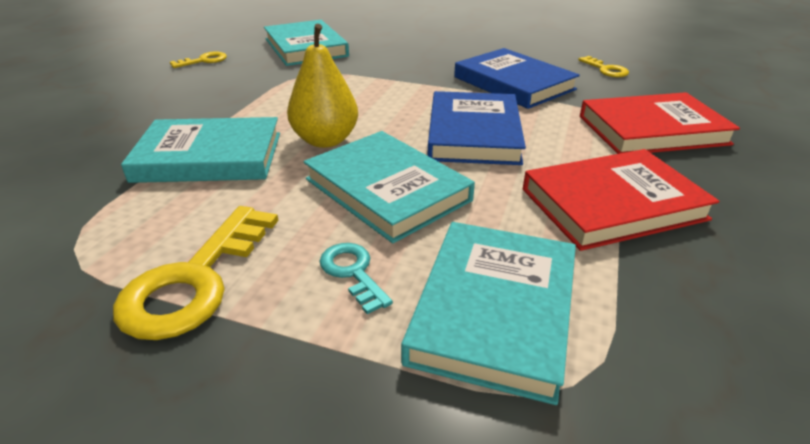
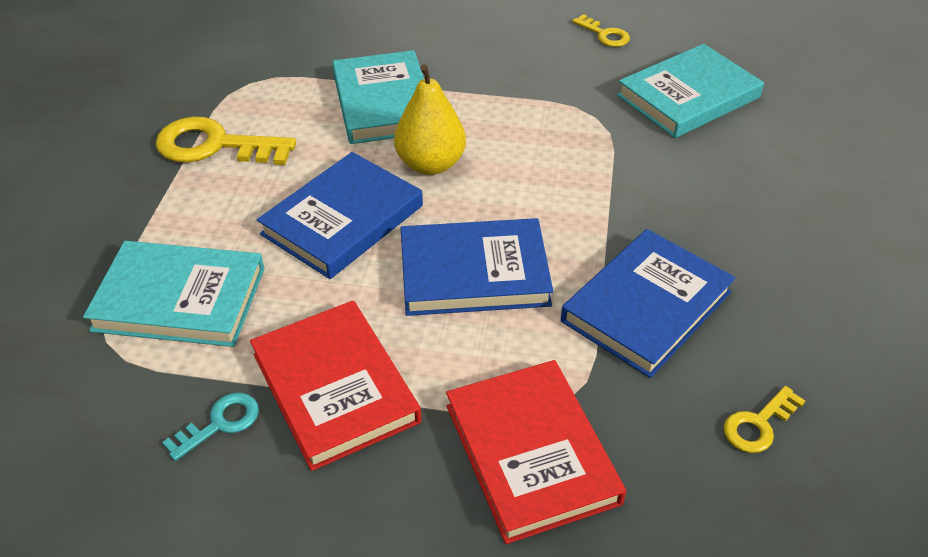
camera: 80 degrees right, 10 degrees up
turquoise book [303,131,475,243] -> blue book [257,152,423,279]
turquoise key [319,243,393,314] -> turquoise key moved to [162,392,259,461]

